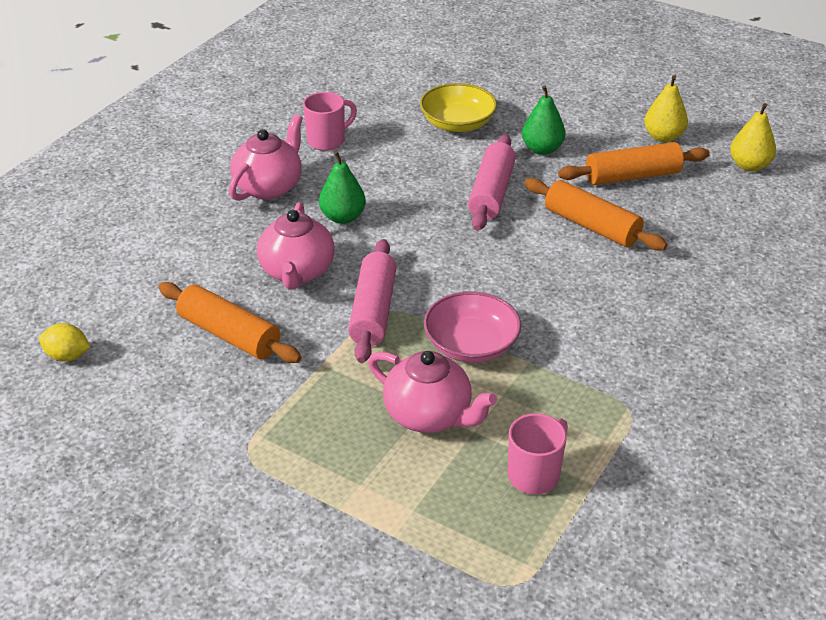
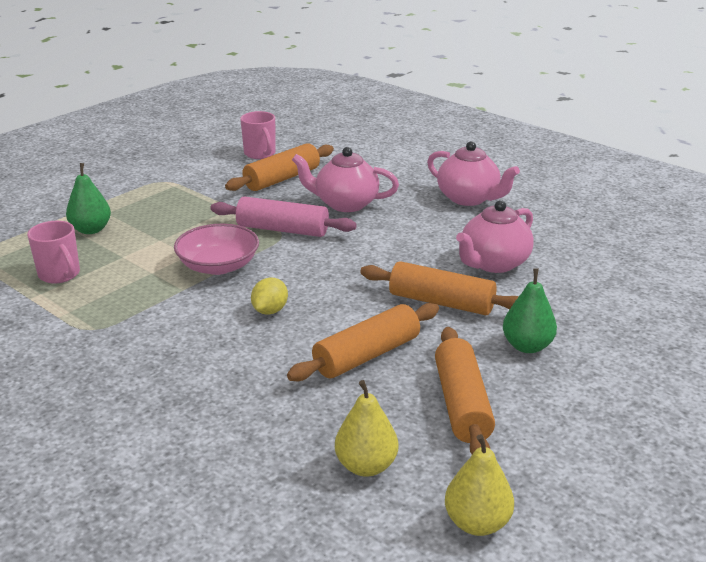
camera: 100 degrees right, 10 degrees down
yellow lemon [39,323,90,361] -> yellow lemon moved to [251,277,288,315]
pink mug [303,92,357,151] -> pink mug moved to [240,111,276,159]
green pear [319,151,366,224] -> green pear moved to [66,163,111,234]
pink teapot [368,351,497,433] -> pink teapot moved to [456,200,534,273]
yellow bowl [420,83,497,132] -> none
pink rolling pin [468,134,516,231] -> orange rolling pin [360,261,519,315]
yellow pear [644,75,688,142] -> yellow pear moved to [335,380,398,476]

